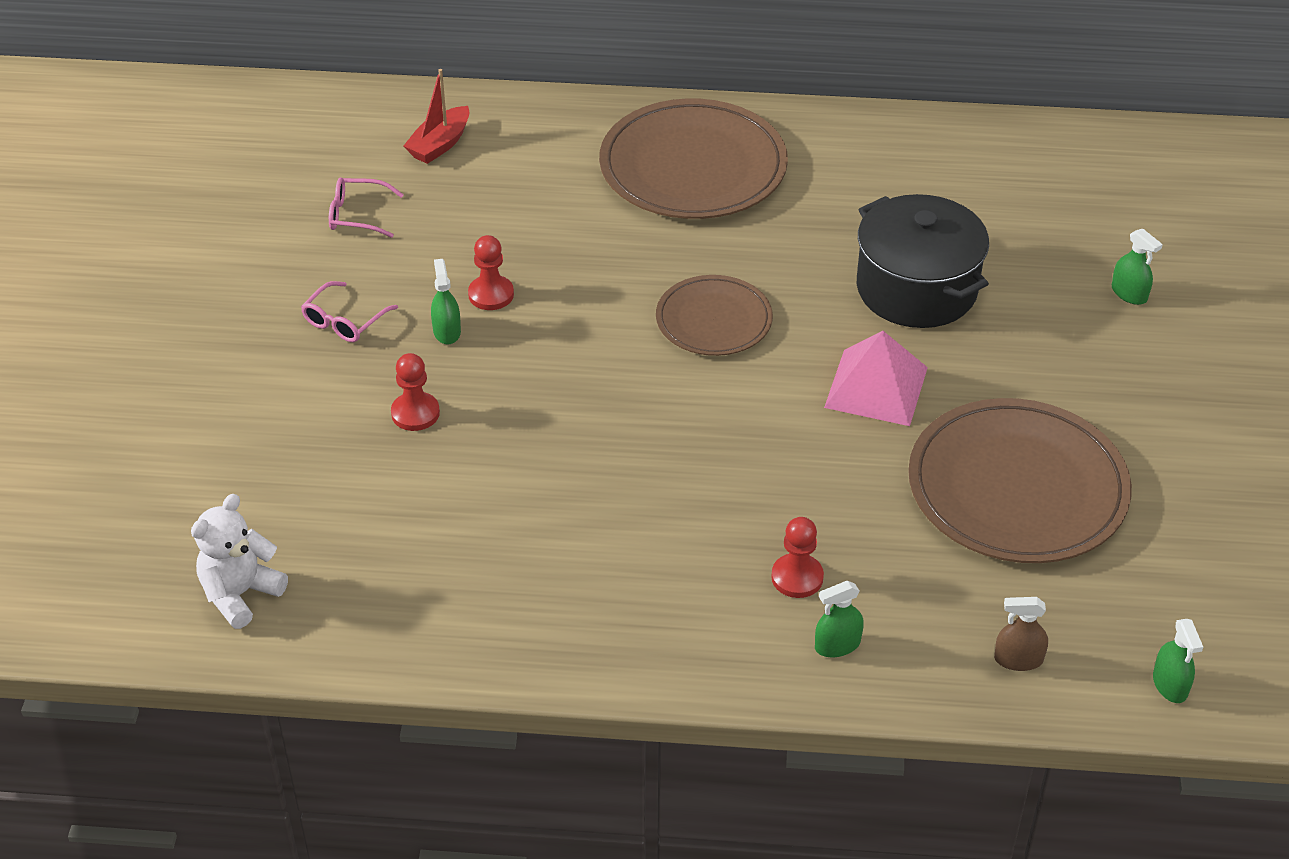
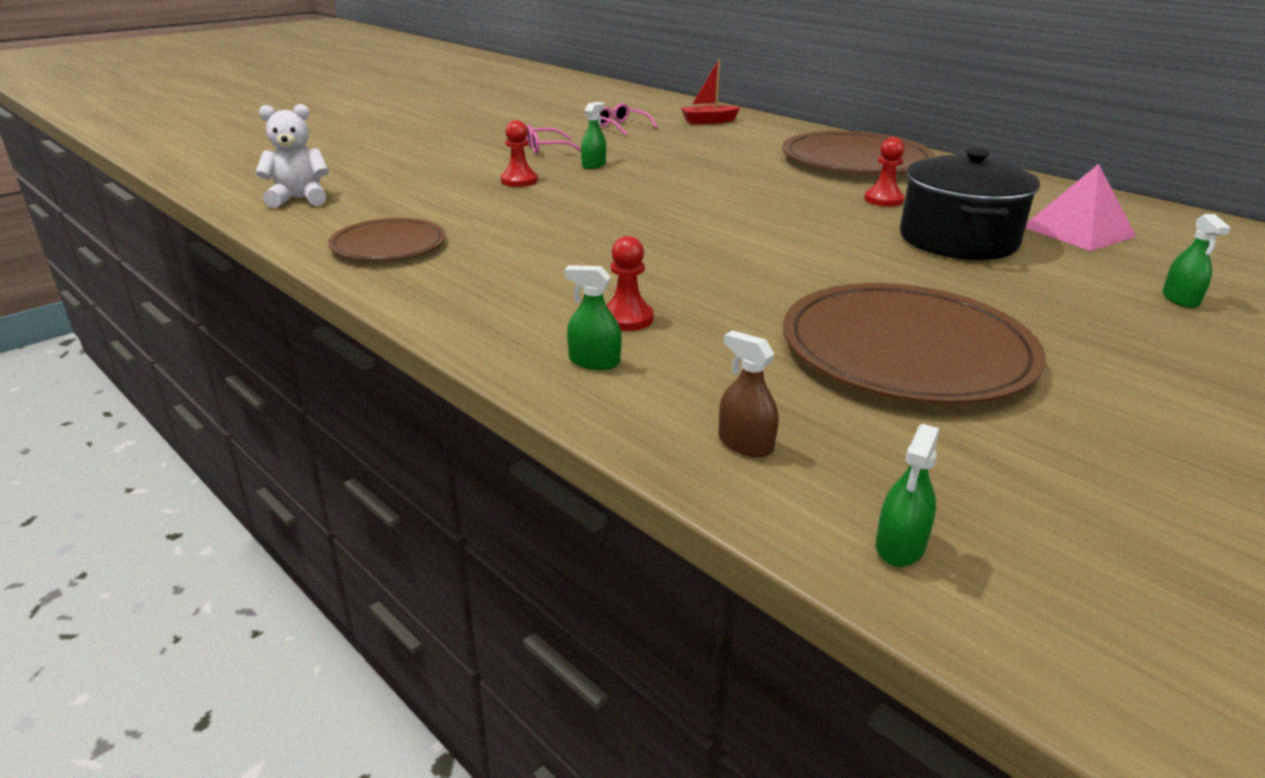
camera: 40 degrees right, 15 degrees down
red pawn [468,235,514,310] -> red pawn moved to [864,137,905,207]
brown plate [656,275,773,356] -> brown plate moved to [328,218,446,261]
pink pyramid [824,331,928,426] -> pink pyramid moved to [1026,164,1136,251]

